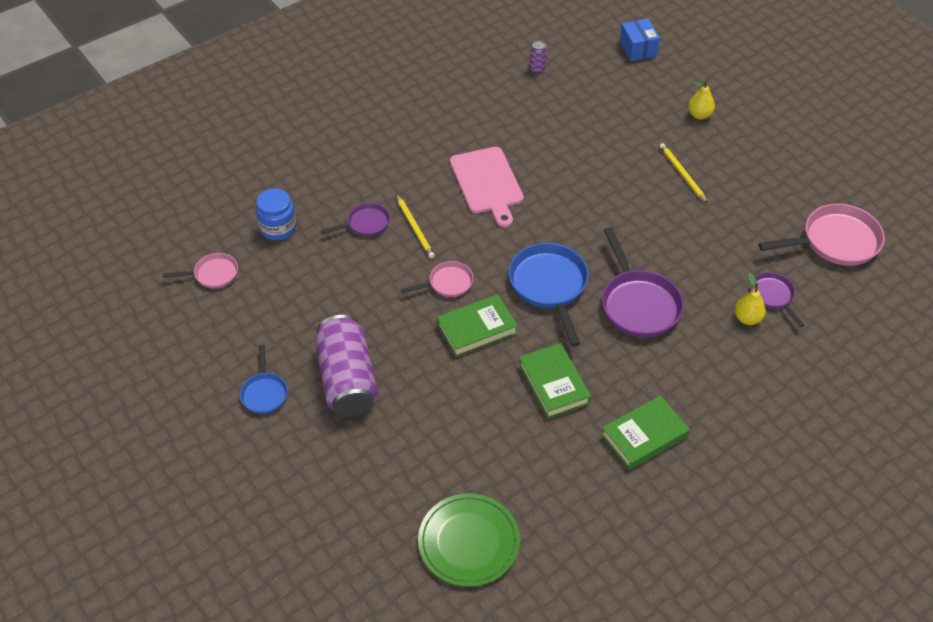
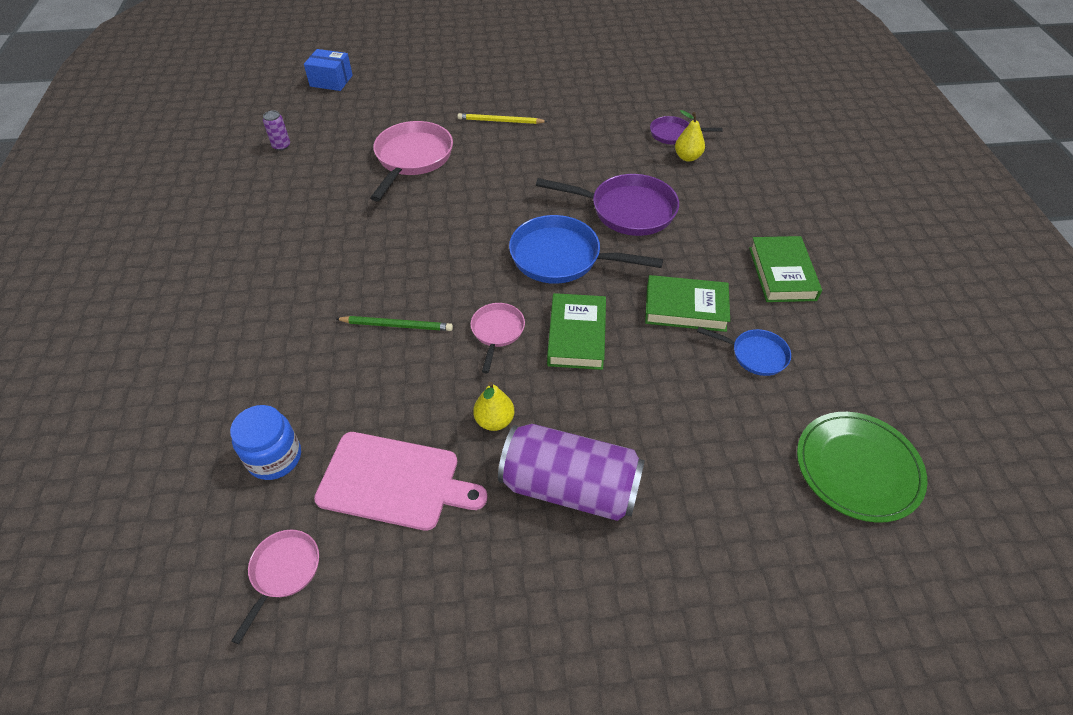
camera: 60 degrees left, 0 degrees up
blue pan [240,345,288,414] -> blue pan moved to [697,327,791,376]
purple pan [321,203,390,236] -> none
yellow pencil [396,194,435,258] -> green pencil [335,316,453,331]
pink cutting board [450,147,524,227] -> pink cutting board moved to [314,432,487,531]
yellow pear [688,80,715,119] -> yellow pear moved to [473,382,514,431]
pink pan [758,204,885,266] -> pink pan moved to [370,121,453,202]

